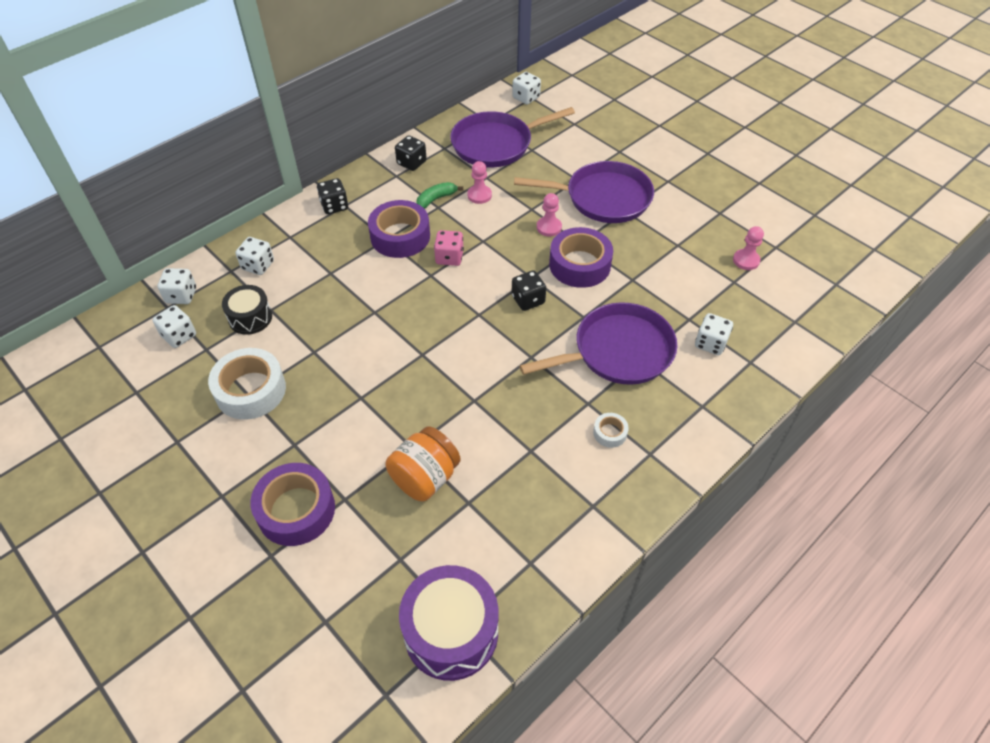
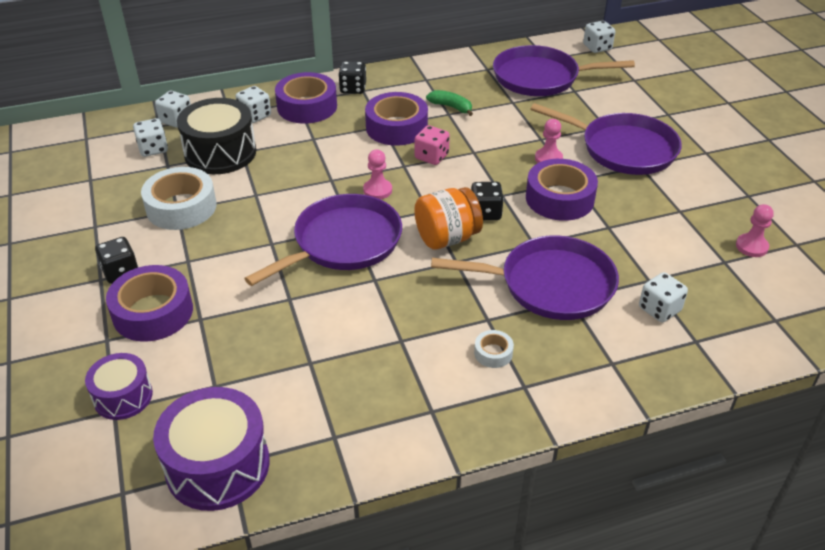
camera: 25 degrees right, 10 degrees down
black drum [222,285,272,335] -> black drum [177,98,256,174], size x1.67
orange jar [386,426,461,501] -> orange jar moved to [414,187,483,249]
black dice [395,135,427,171] -> black dice moved to [95,237,138,284]
green banana [416,182,463,209] -> green banana turned 45 degrees clockwise [426,90,473,116]
pink pawn [467,161,492,204] -> pink pawn moved to [363,149,392,199]
none -> purple drum [85,353,153,420]
none -> purple pan [244,194,402,286]
none -> purple tape [275,72,337,124]

